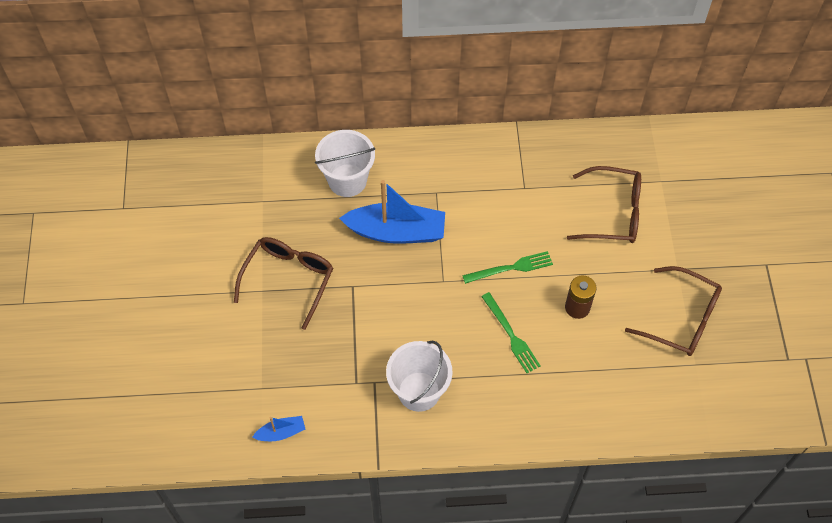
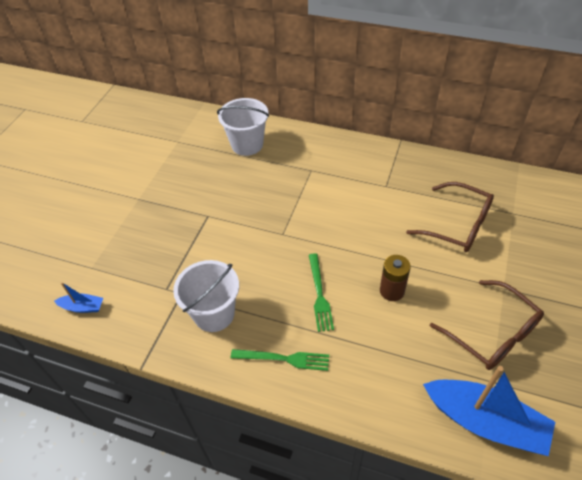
camera: 25 degrees right, 10 degrees down
brown glasses [234,237,333,330] -> none
blue boat [339,180,445,244] -> blue boat moved to [423,366,555,456]
green fork [462,251,553,284] -> green fork moved to [231,349,329,371]

